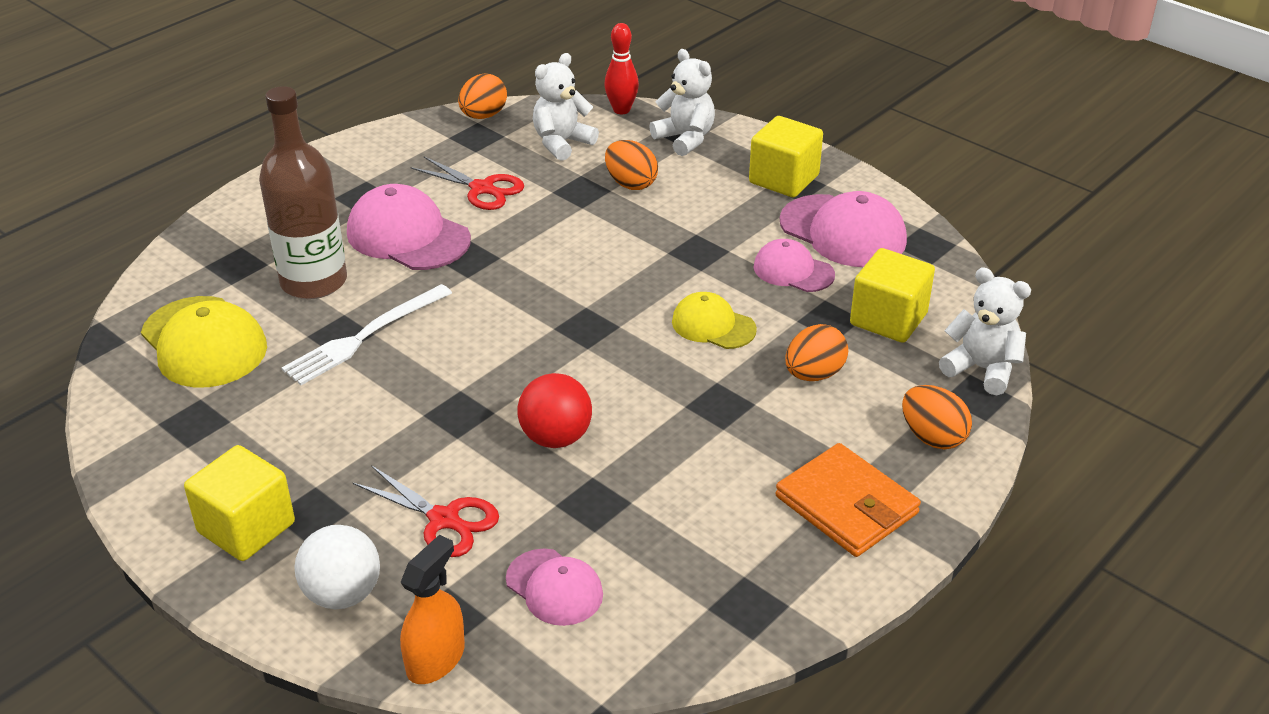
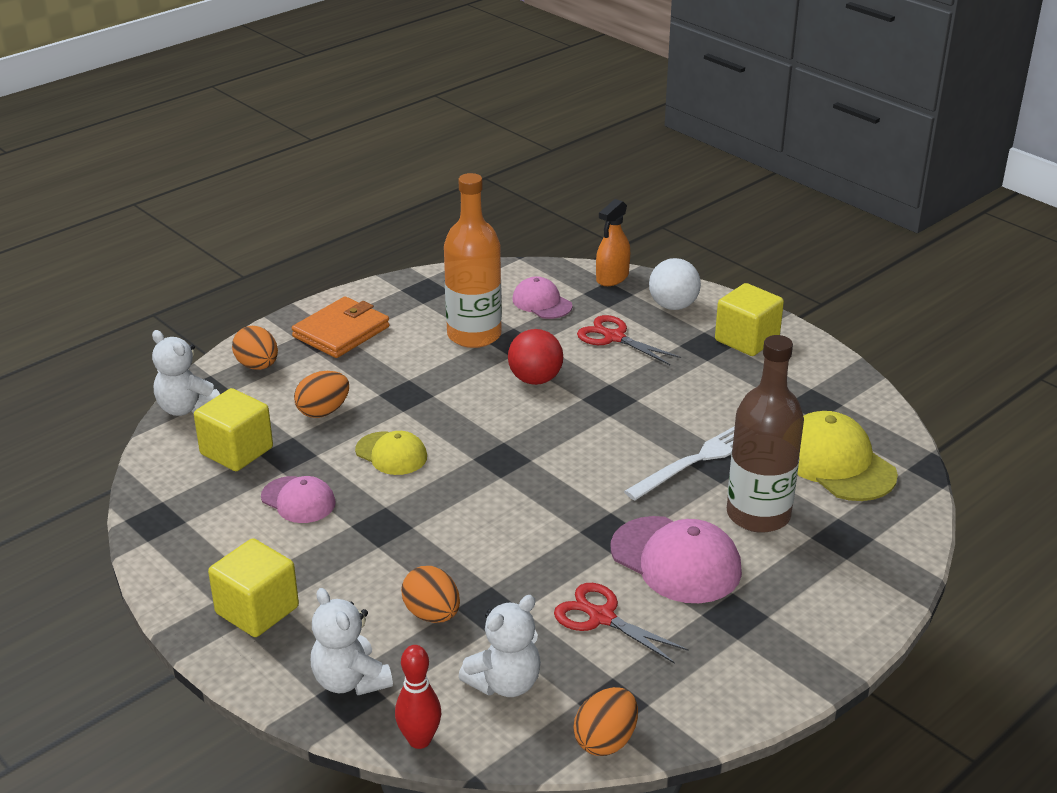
camera: 175 degrees left, 5 degrees down
orange wallet [776,443,921,557] -> orange wallet turned 75 degrees clockwise [292,297,390,358]
pink cap [780,191,907,267] -> none
none -> orange bottle [444,173,502,348]

